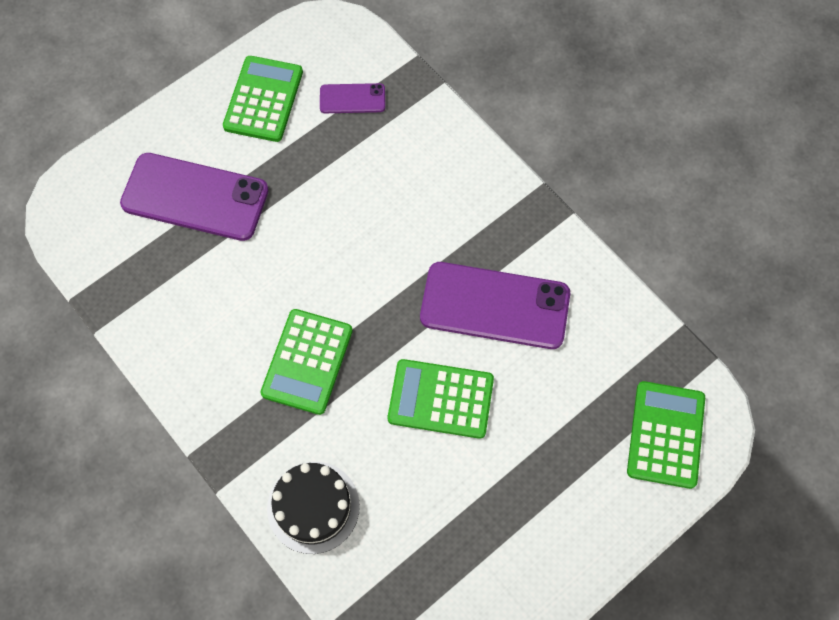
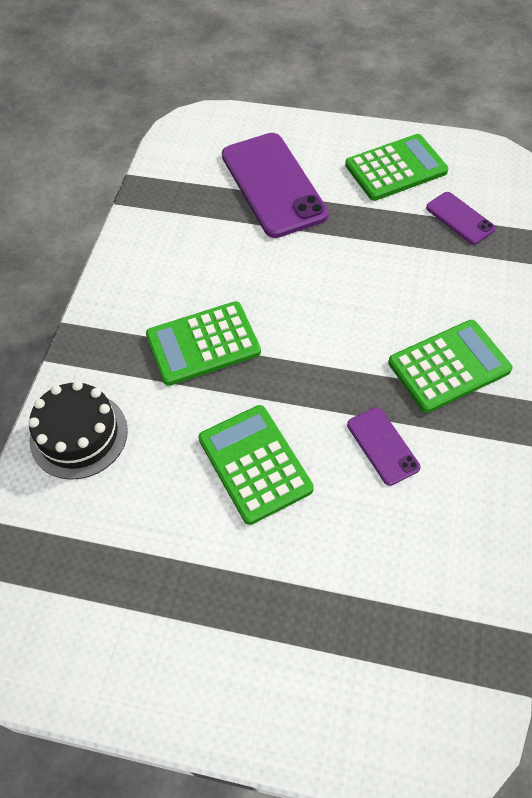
camera: 55 degrees right, 10 degrees down
purple phone [420,262,570,349] -> purple phone [347,407,420,486], size x0.49
green calculator [627,381,705,489] -> green calculator moved to [388,320,512,413]

